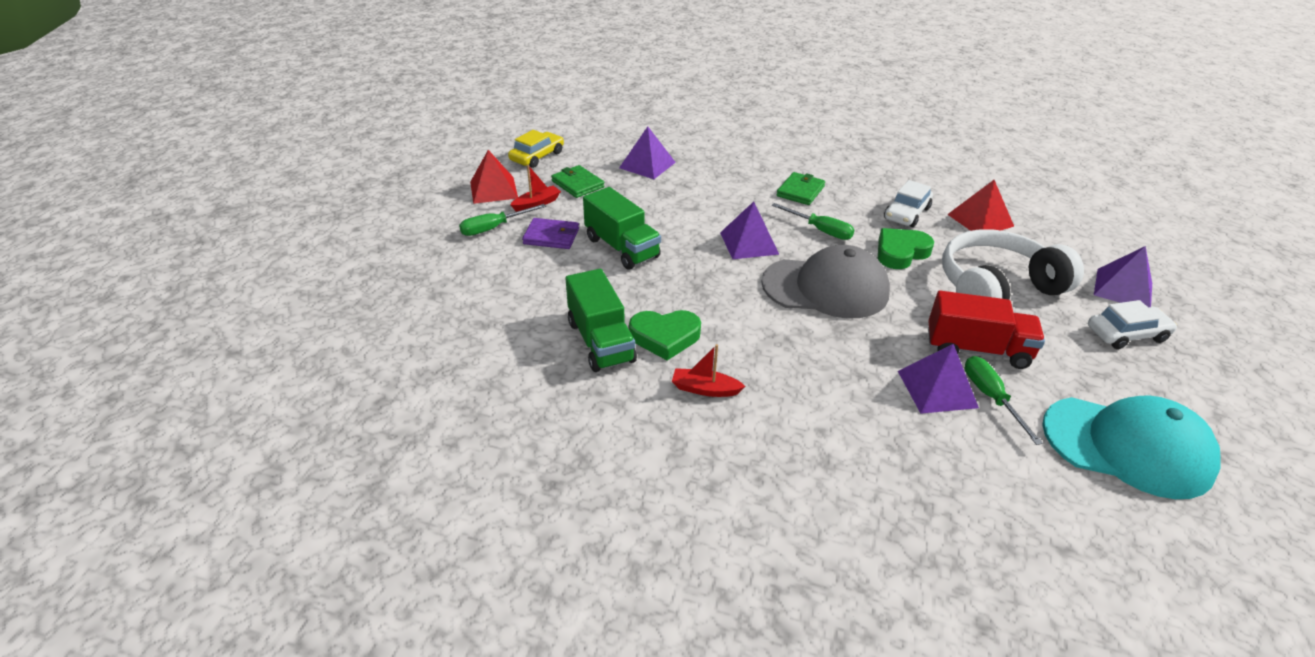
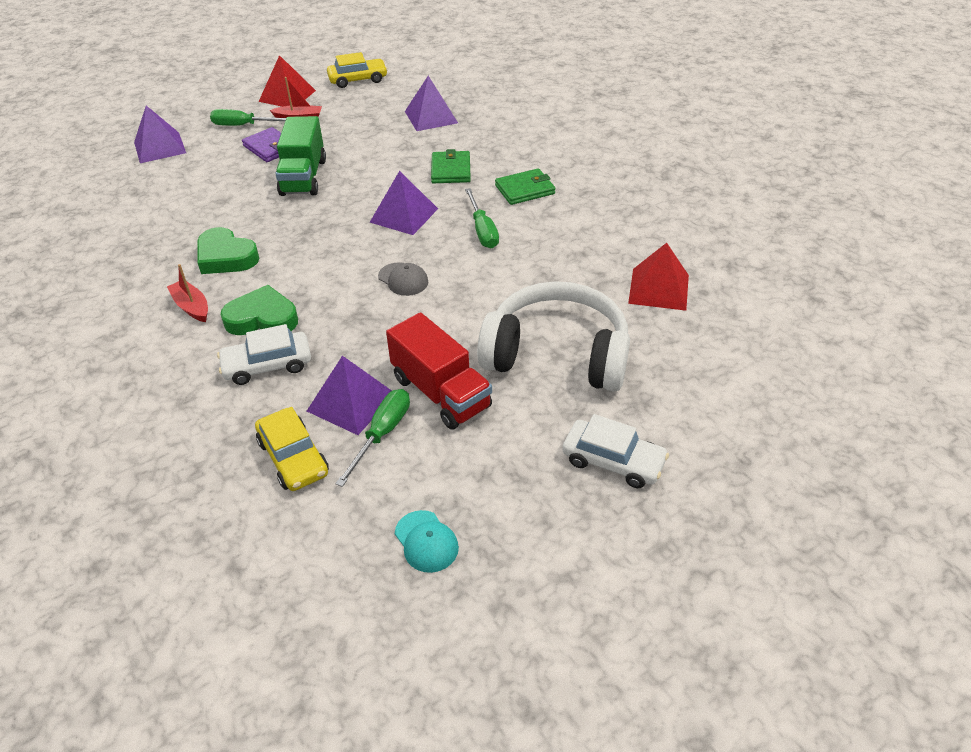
camera: 40 degrees right, 5 degrees up
green wallet [551,165,604,198] -> green wallet moved to [431,149,471,183]
green truck [566,269,637,372] -> none
grey cap [761,245,890,318] -> grey cap [378,262,428,296], size x0.41
green heart [878,228,934,269] -> green heart moved to [221,285,298,335]
white car [884,180,933,227] -> white car moved to [217,324,311,385]
turquoise cap [1042,395,1221,499] -> turquoise cap [395,510,459,573], size x0.41
purple pyramid [1094,246,1152,307] -> purple pyramid moved to [134,106,186,163]
none -> yellow car [255,407,329,491]

